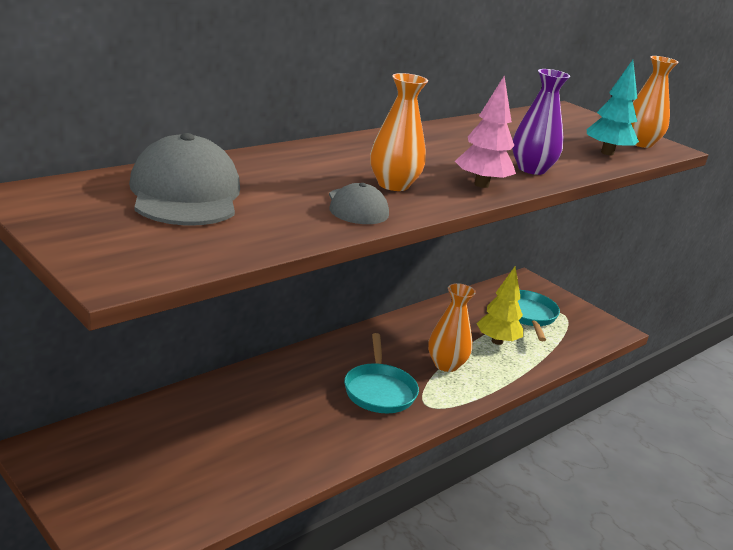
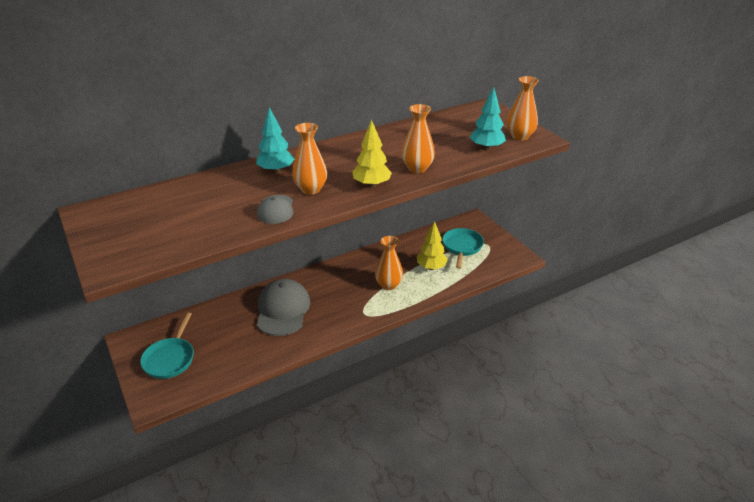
camera: 15 degrees right, 10 degrees up
grey cap [129,133,240,226] -> grey cap moved to [257,279,310,336]
turquoise pan [344,333,419,413] -> turquoise pan moved to [140,313,194,379]
pink tree [455,76,516,188] -> yellow tree [352,120,392,188]
purple vase [512,69,570,175] -> orange vase [402,104,435,173]
none -> turquoise tree [256,107,294,173]

